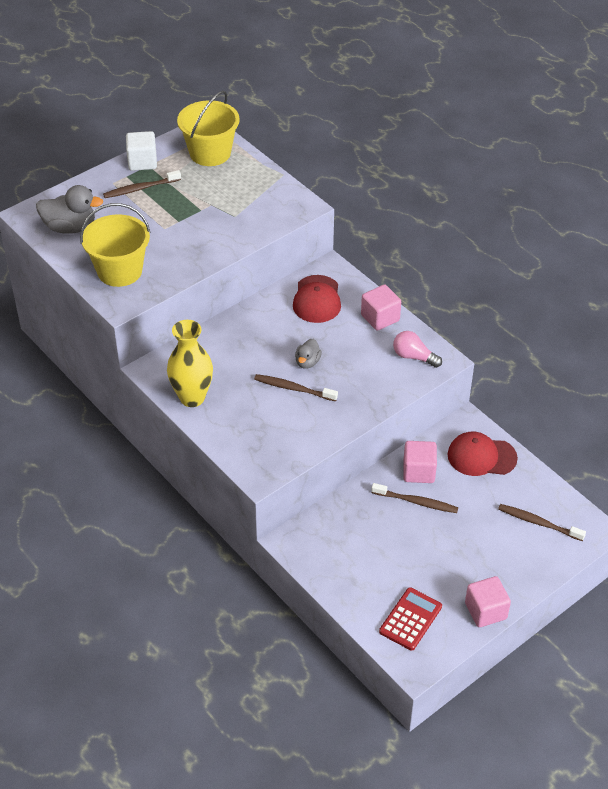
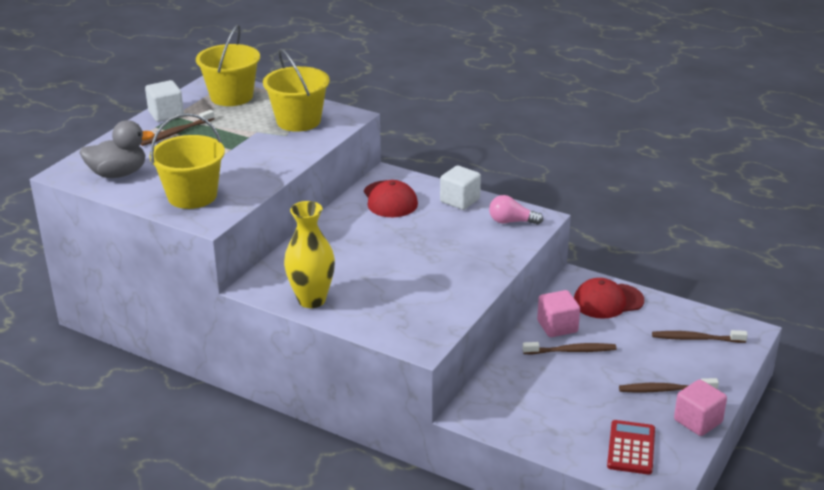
camera: 20 degrees left, 15 degrees down
brown toothbrush [254,374,338,401] -> brown toothbrush moved to [619,378,719,393]
grey duck [295,339,322,369] -> none
pink cube [361,284,401,331] -> white cube [440,165,481,210]
none -> yellow bucket [263,49,330,132]

